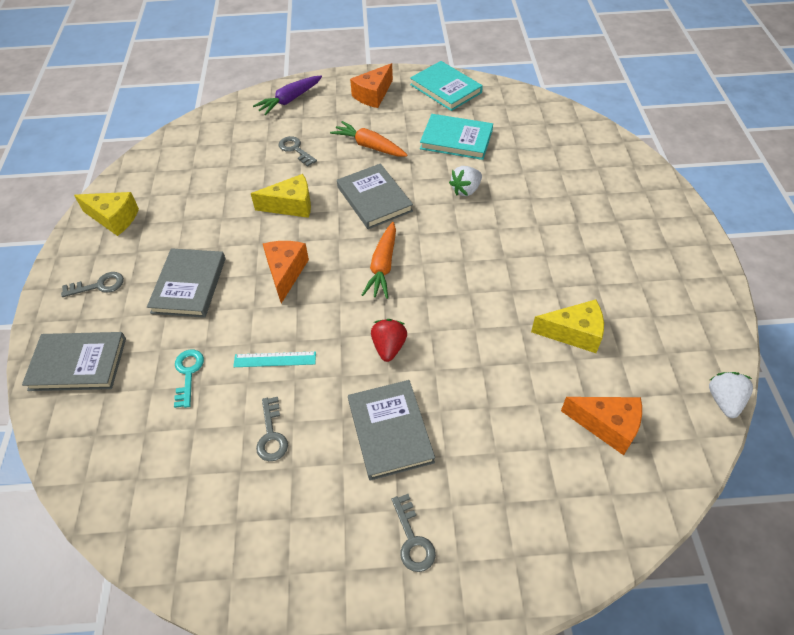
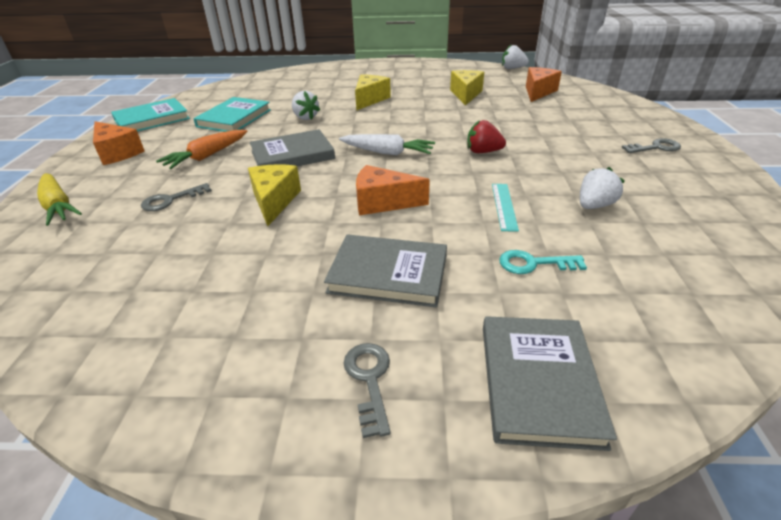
camera: 85 degrees left, 15 degrees down
yellow cheese [74,192,139,236] -> yellow cheese moved to [355,75,391,111]
purple carrot [253,76,322,115] -> yellow carrot [37,173,82,226]
grey key [256,397,288,461] -> white strawberry [580,167,625,209]
grey book [348,380,435,481] -> none
orange carrot [362,222,396,299] -> white carrot [339,134,435,156]

